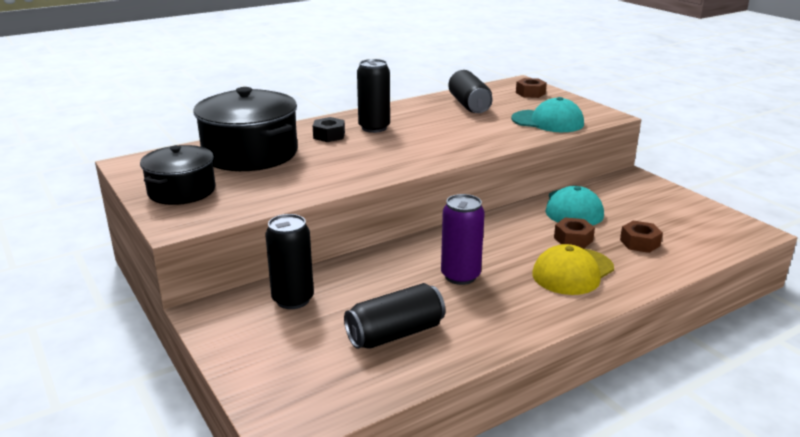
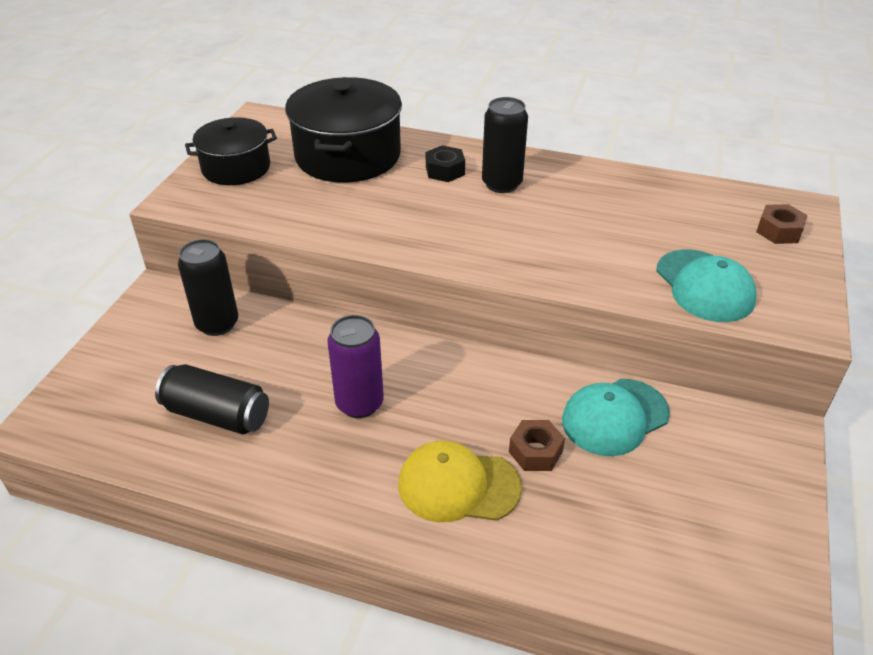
camera: 50 degrees right, 15 degrees up
black can [448,70,493,113] -> none
brown nut [620,221,663,253] -> none

